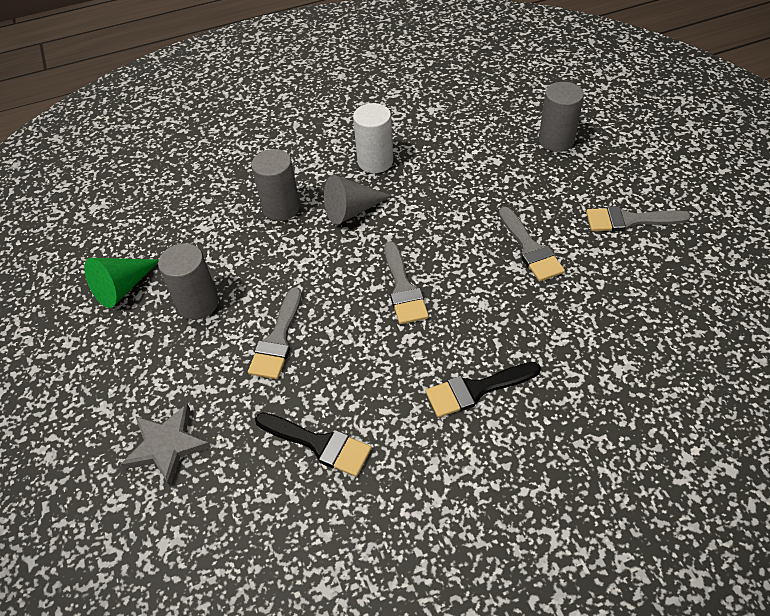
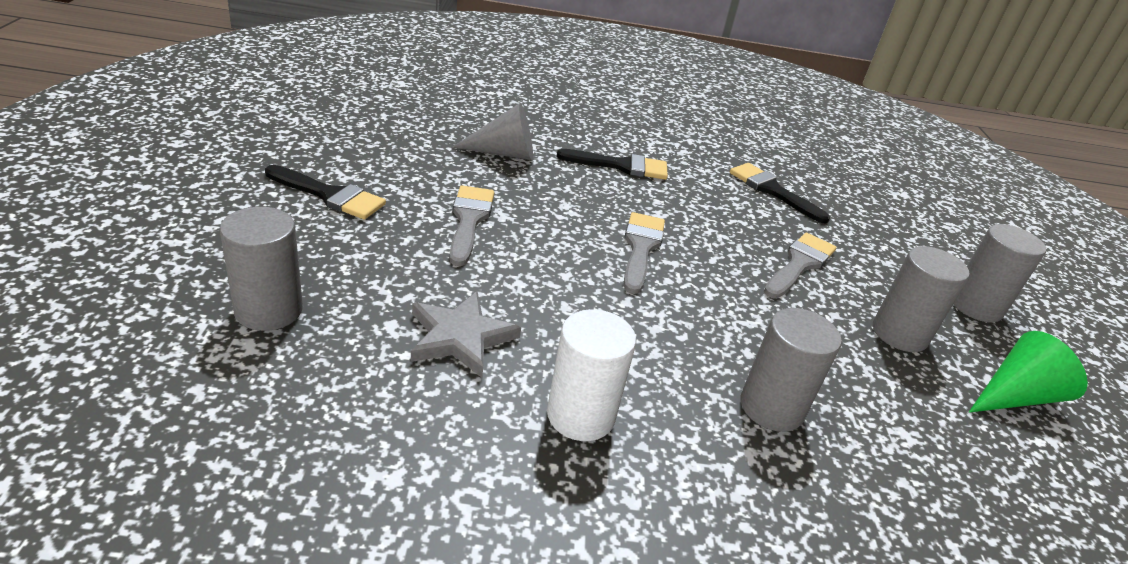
camera: 165 degrees left, 15 degrees down
grey star [120,404,211,486] -> grey star moved to [411,291,521,378]
grey cone [324,175,392,225] -> grey cone moved to [452,103,533,160]
grey brush [586,206,691,232] -> black brush [265,165,386,220]
none -> grey cylinder [953,224,1046,323]

